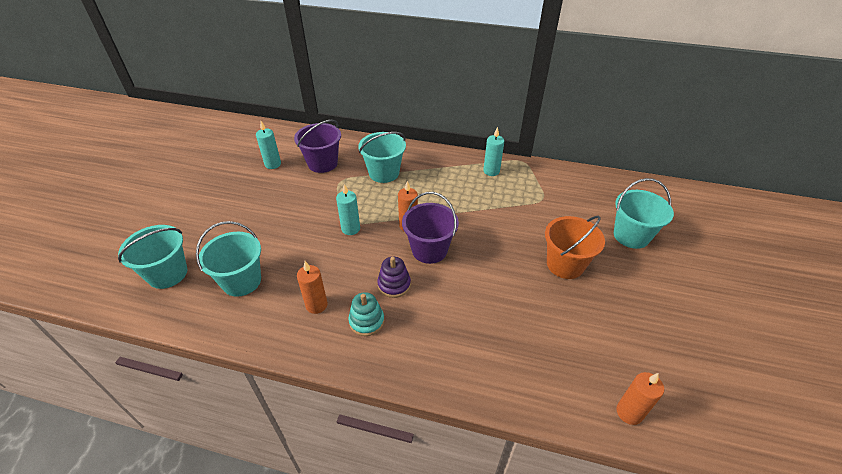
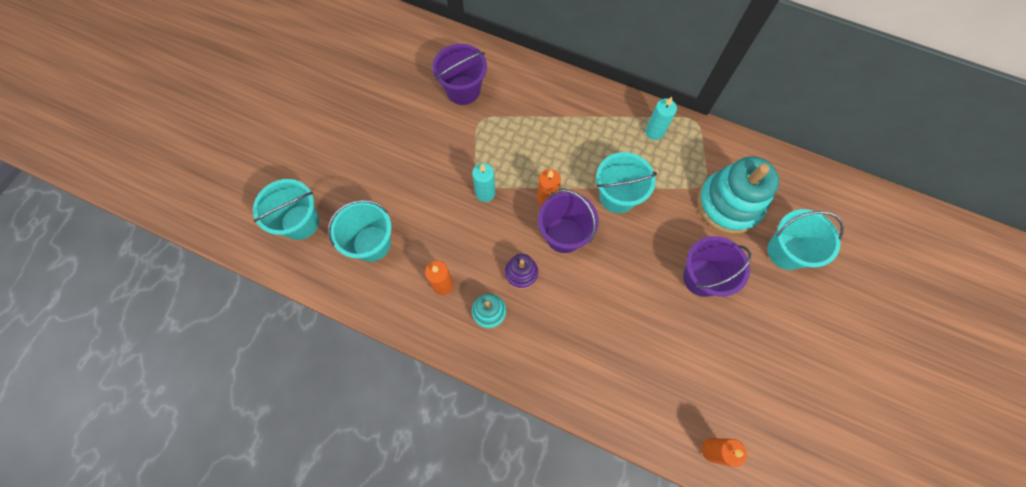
camera: 10 degrees right, 25 degrees up
turquoise candle [256,121,281,169] -> none
turquoise bucket [358,132,406,183] -> turquoise bucket moved to [596,152,657,213]
orange bucket [545,216,605,279] -> purple bucket [683,236,751,297]
none -> turquoise stacking toy [697,156,779,234]

